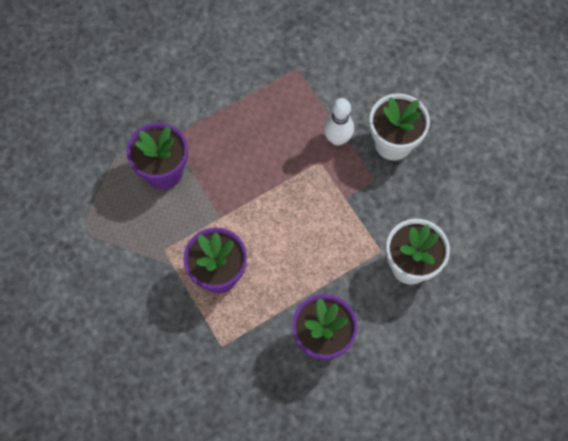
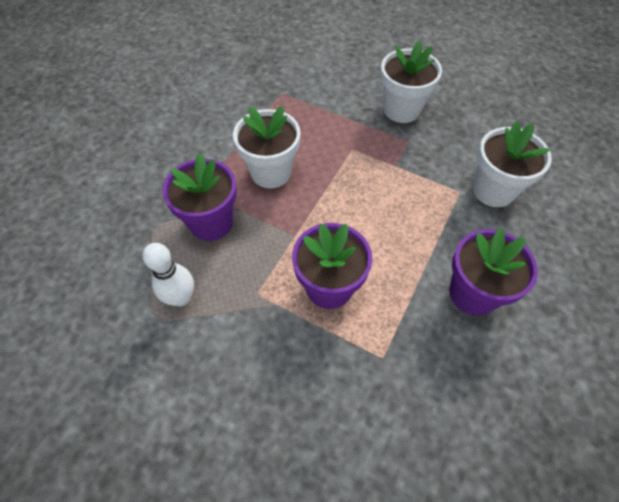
camera: 30 degrees left, 10 degrees down
white bowling pin [324,98,354,146] -> white bowling pin moved to [143,243,194,306]
none -> white flower pot [233,106,301,188]

